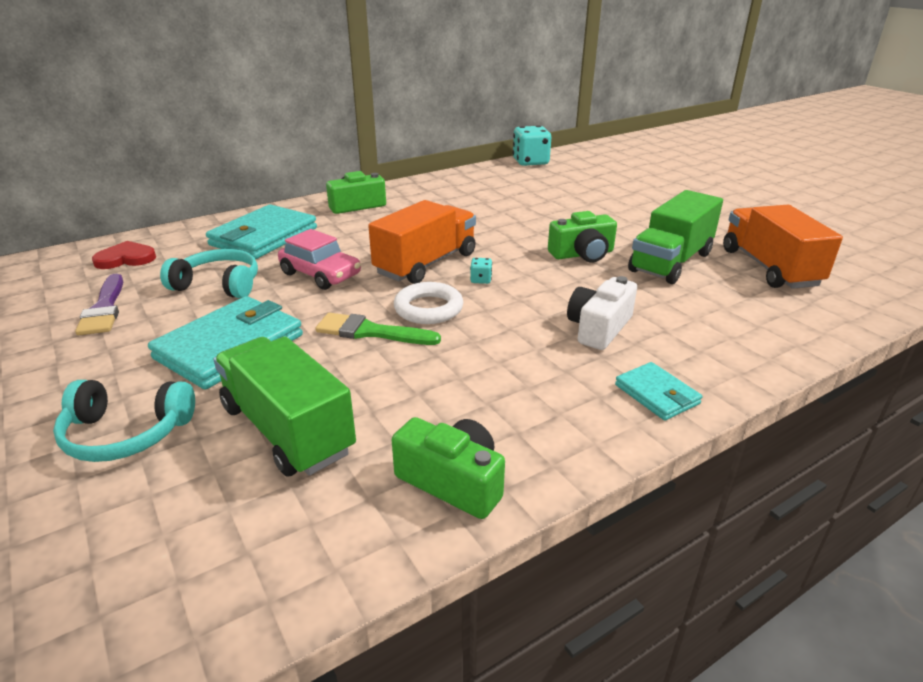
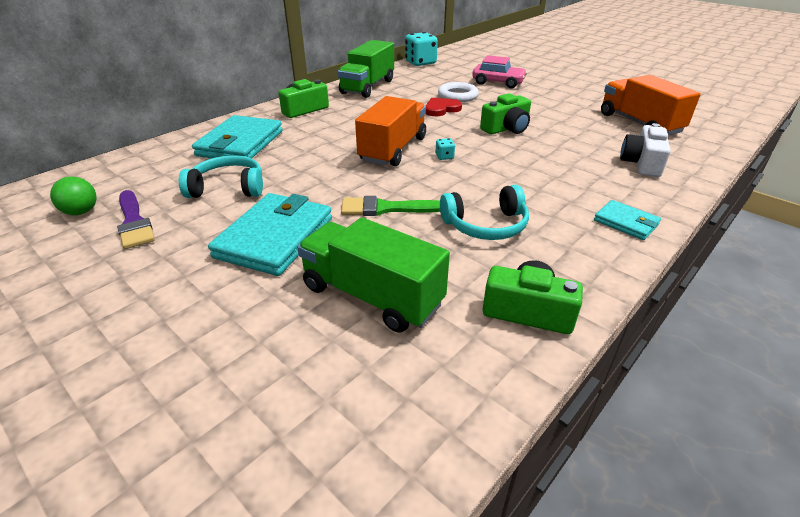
camera: 15 degrees left, 5 degrees up
turquoise headphones [53,380,195,462] -> turquoise headphones moved to [440,185,529,240]
red heart [92,241,156,269] -> red heart moved to [425,98,462,116]
pink car [278,229,361,290] -> pink car moved to [472,55,527,88]
white ring [394,282,463,324] -> white ring moved to [438,82,479,102]
white camera [567,276,637,350] -> white camera moved to [620,123,671,177]
green truck [628,190,723,284] -> green truck moved to [338,40,394,98]
none -> green ball [50,176,97,215]

